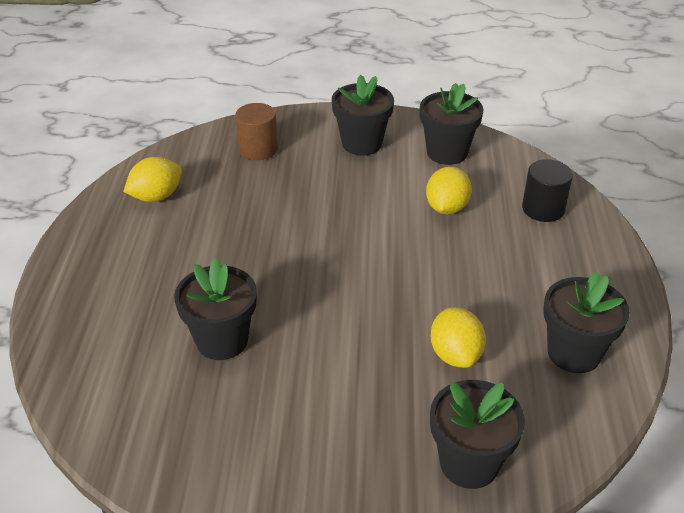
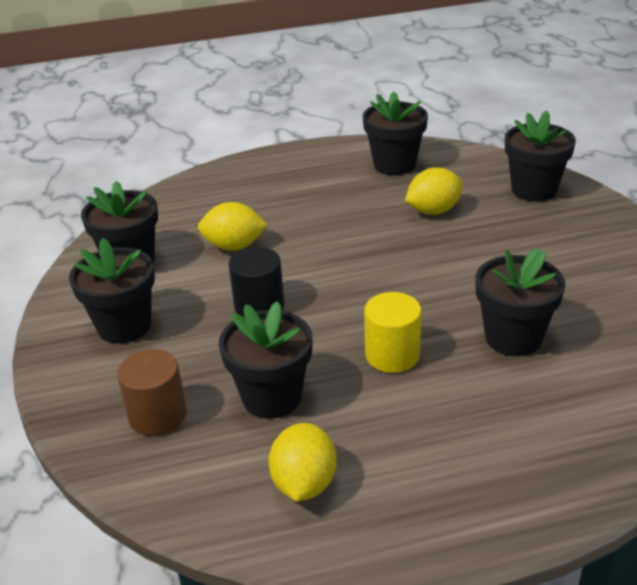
camera: 105 degrees left, 5 degrees down
yellow lemon [123,157,182,202] -> yellow lemon turned 60 degrees clockwise [268,423,337,502]
black cylinder [522,159,573,222] -> black cylinder moved to [229,247,284,316]
none -> black flower pot [219,301,313,419]
none -> yellow cylinder [364,292,421,373]

